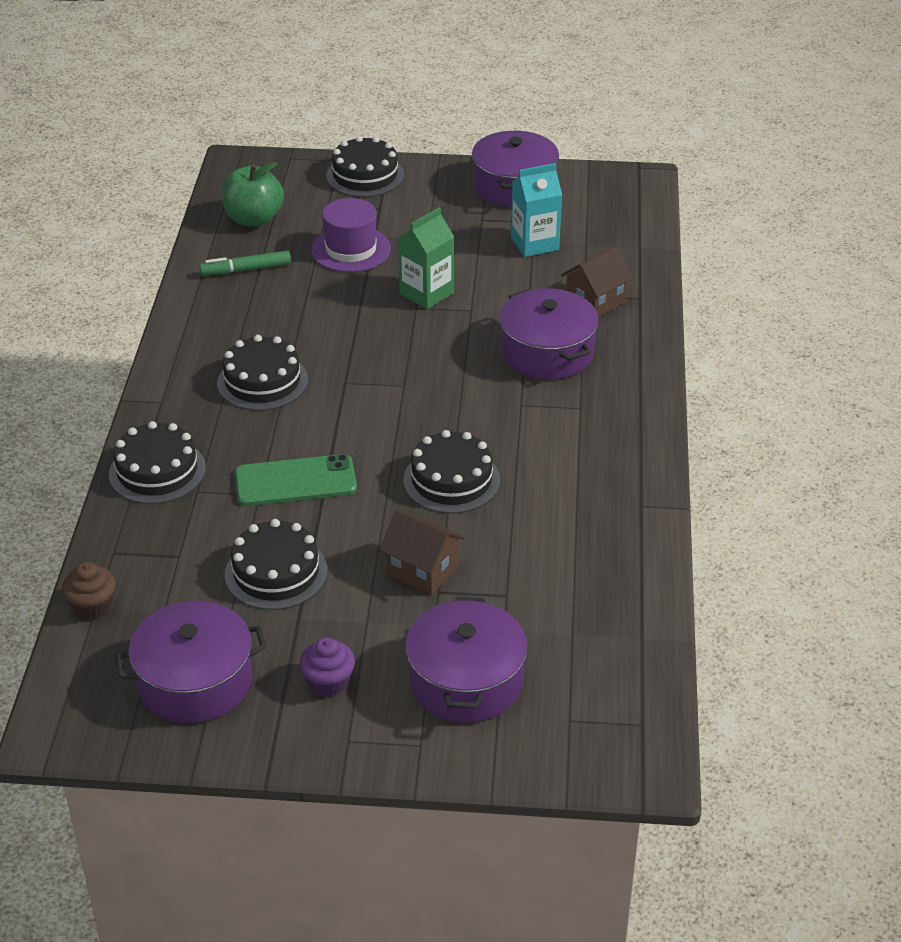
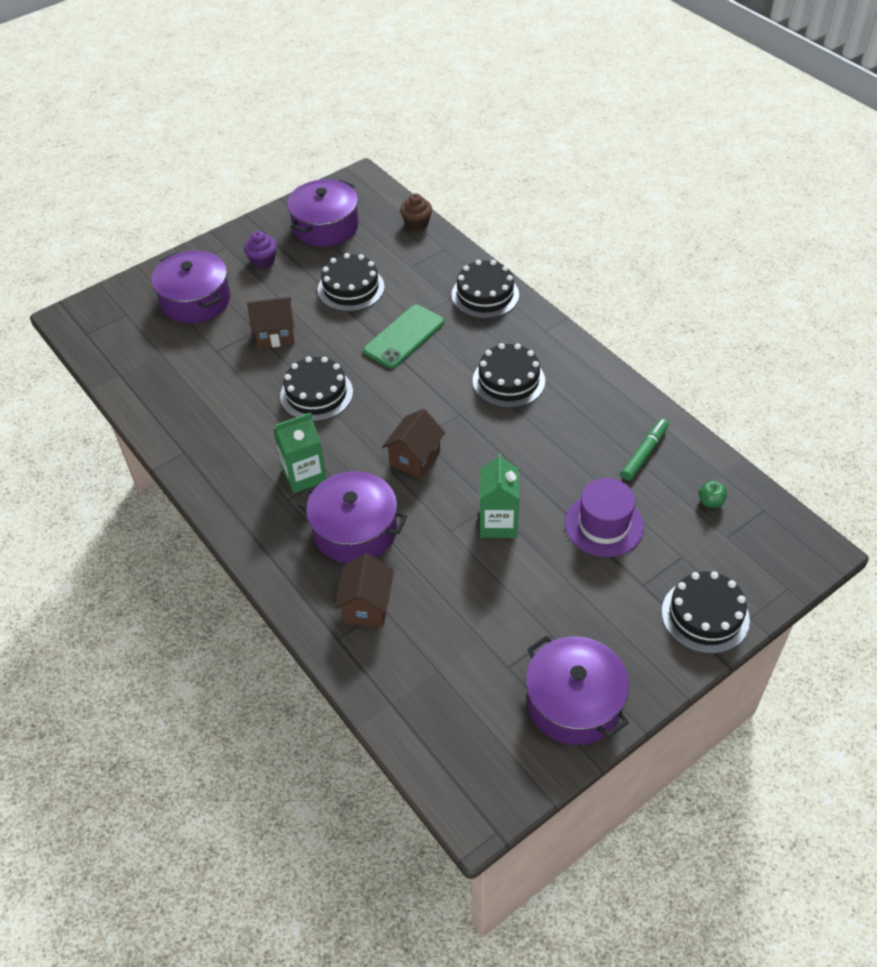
camera: 140 degrees right, 10 degrees up
green apple [222,162,284,227] -> green apple [699,481,727,508], size x0.45
turquoise carton [511,163,562,257] -> none
none -> green carton [273,412,327,493]
none -> brown house [382,409,445,479]

